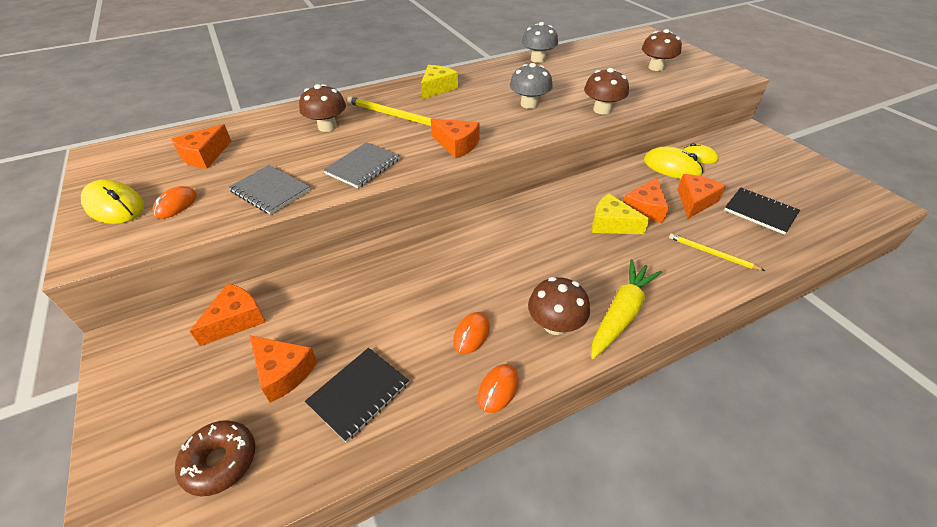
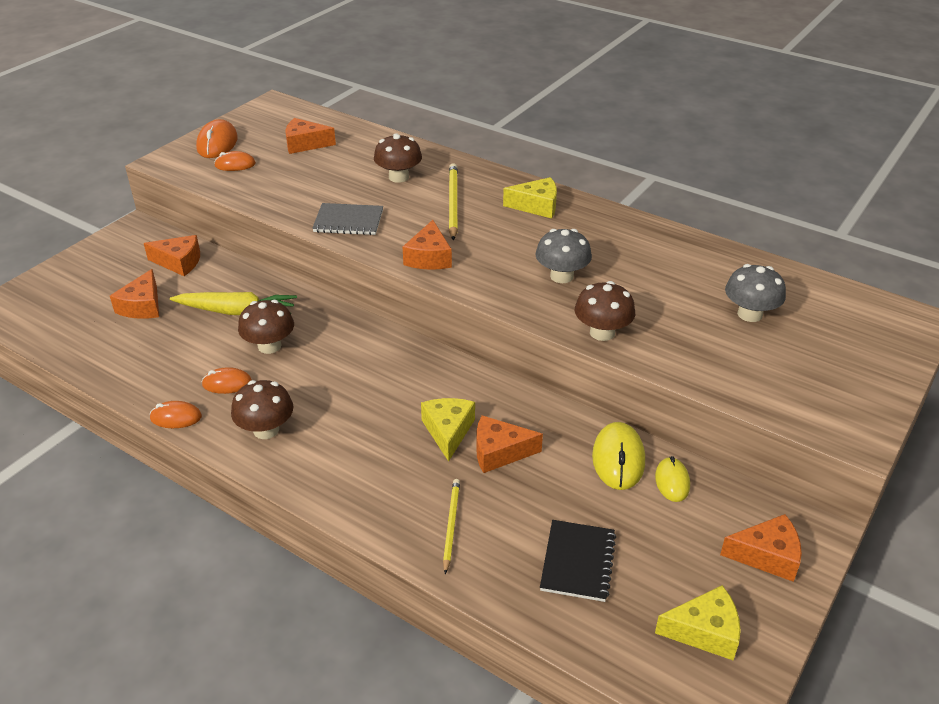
camera: 60 degrees right, 5 degrees down
yellow mouse [81,179,144,224] -> orange mouse [196,119,238,158]
brown donut [175,420,255,497] -> none
grey notebook [228,165,310,215] -> none
black notebook [305,348,409,442] -> none
grey mushroom [522,22,558,63] -> grey mushroom moved to [725,264,786,322]
yellow carrot [591,259,662,359] -> yellow carrot moved to [170,292,297,315]
brown mushroom [642,29,682,71] -> brown mushroom moved to [238,300,294,354]
orange cheese [677,174,726,219] -> orange cheese moved to [720,514,802,582]
none -> yellow cheese [655,585,741,660]

